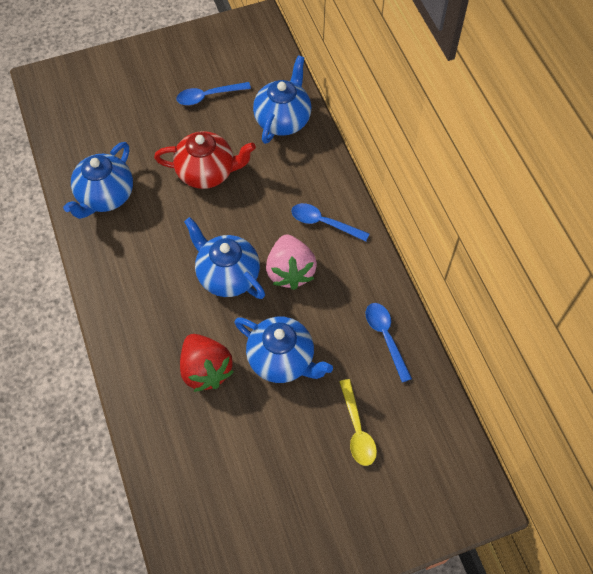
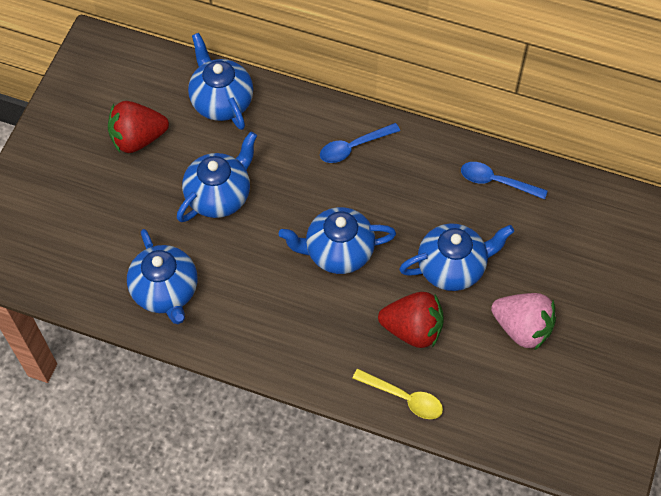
camera: 50 degrees left, 0 degrees up
red teapot [154,131,256,189] -> blue teapot [177,132,257,222]
blue spoon [177,82,251,105] -> red strawberry [108,101,169,153]
pink strawberry [266,235,317,290] -> pink strawberry moved to [491,293,556,350]
yellow spoon [339,379,377,466] -> yellow spoon moved to [353,369,443,419]

